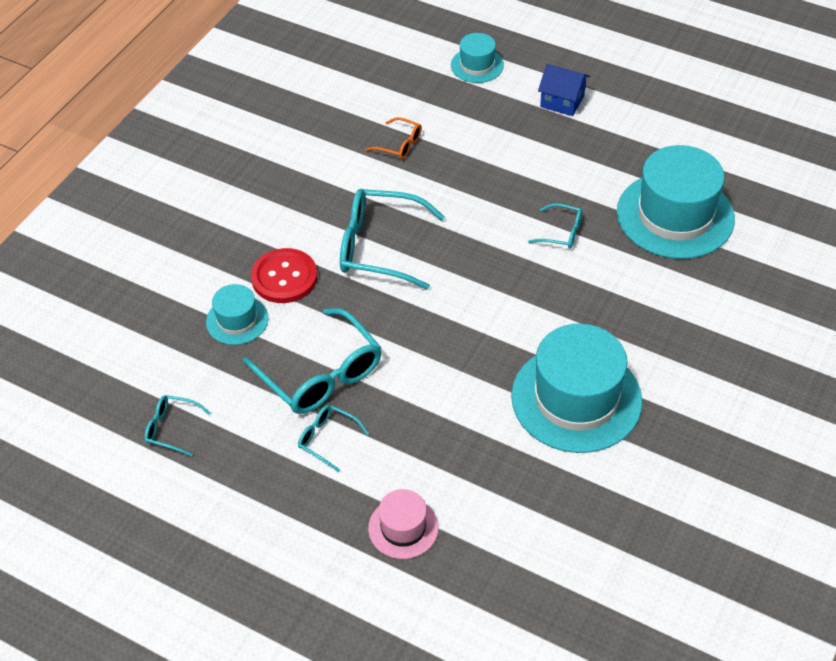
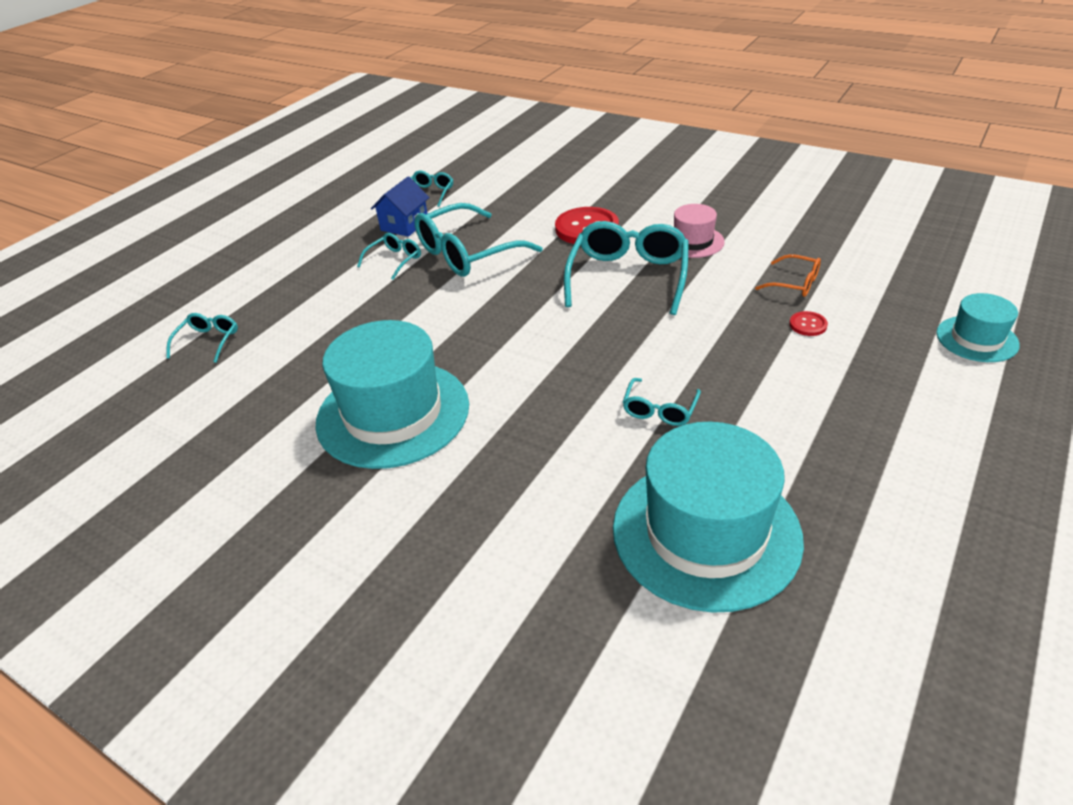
camera: 95 degrees right, 10 degrees down
turquoise hat [206,284,268,345] -> none
orange glasses [366,117,422,159] -> orange glasses turned 90 degrees counterclockwise [755,254,821,297]
pink hat [368,489,439,559] -> pink hat moved to [674,204,725,258]
blue house [538,64,590,116] -> blue house moved to [371,177,430,237]
none -> turquoise glasses [166,313,238,363]
none -> red button [789,311,828,336]

